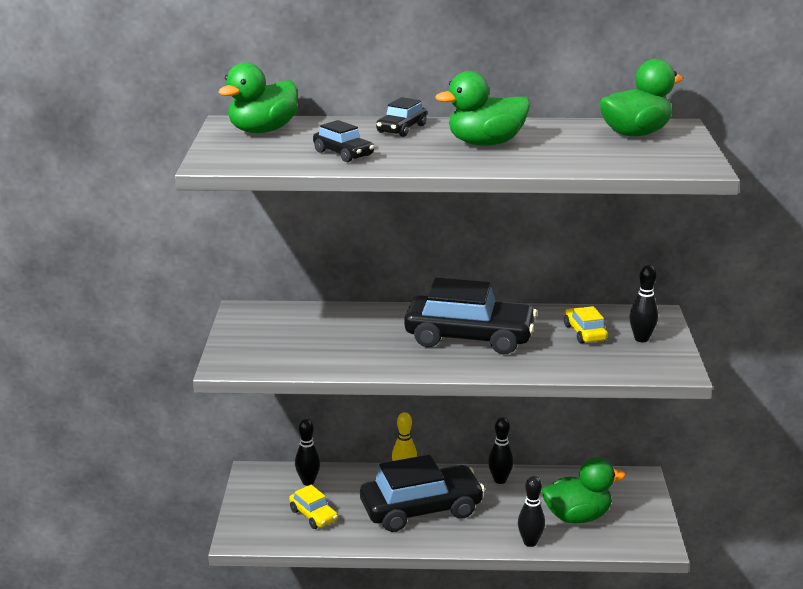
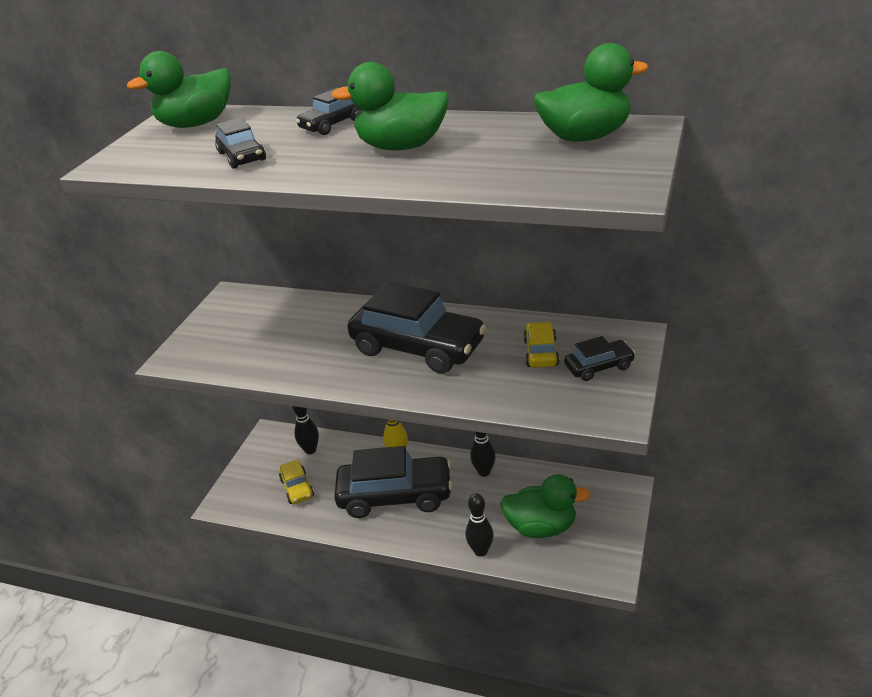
camera: 20 degrees right, 10 degrees up
black bowling pin [629,265,658,342] -> black car [564,336,636,381]

